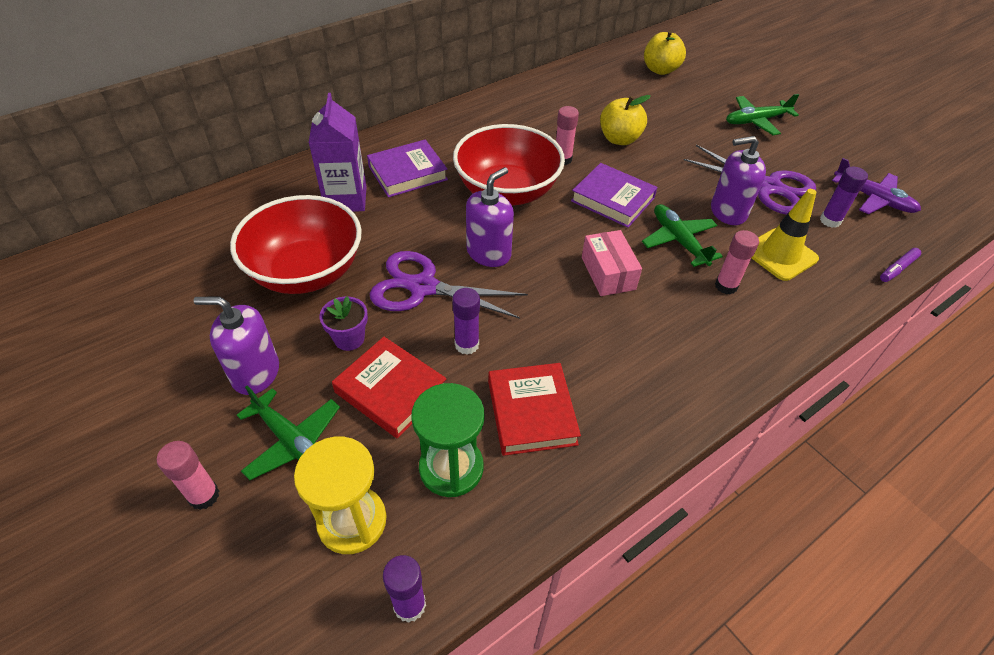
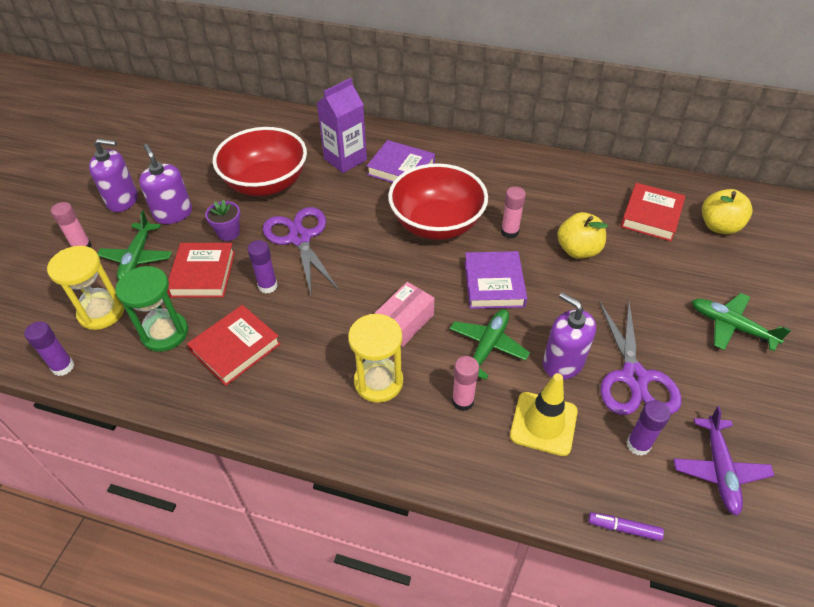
camera: 55 degrees right, 0 degrees up
purple soap dispenser [466,167,514,267] -> purple soap dispenser moved to [89,138,138,212]
none -> yellow hourglass [348,314,403,403]
none -> red book [621,183,685,241]

